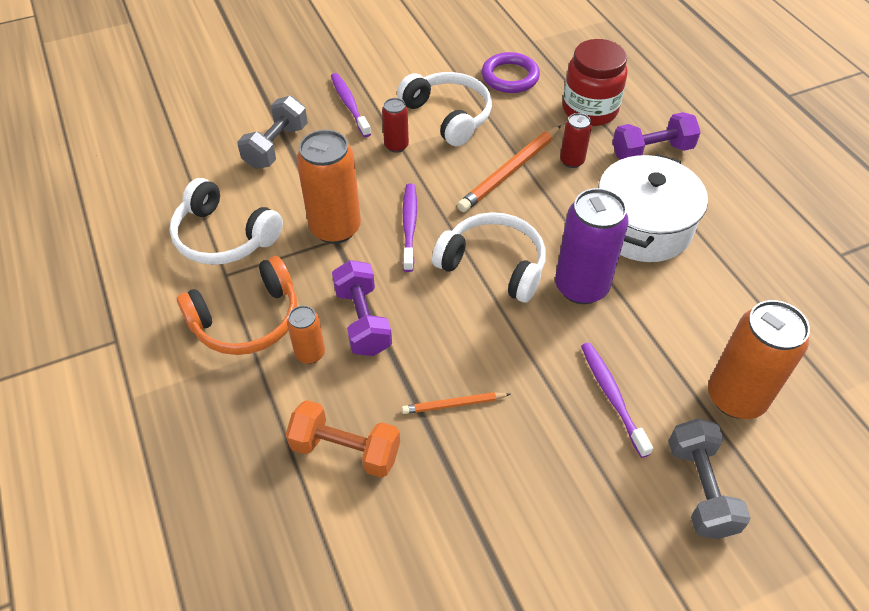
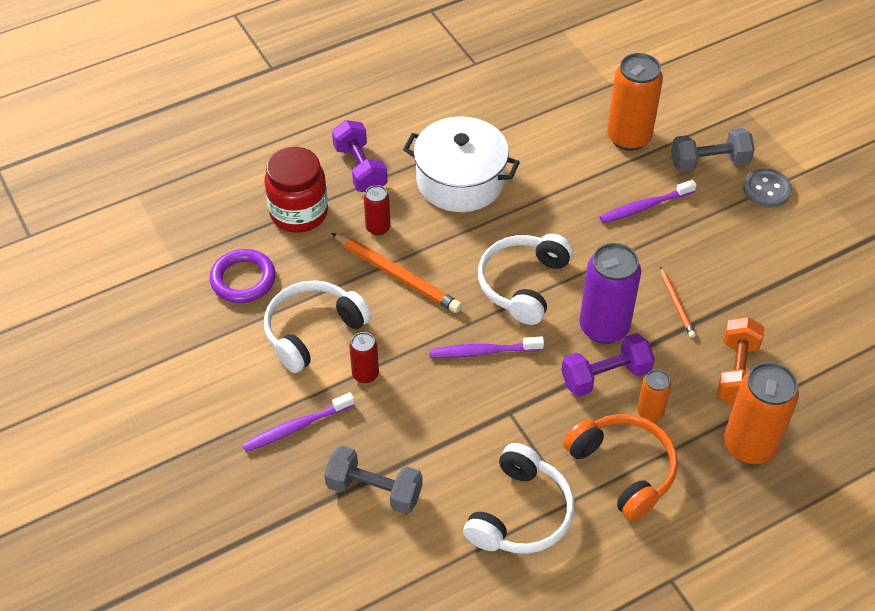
camera: 95 degrees left, 0 degrees up
orange can [297,130,361,244] -> orange can moved to [724,362,799,464]
purple can [555,188,629,304] -> purple can moved to [579,243,641,344]
none -> grey button [743,169,792,208]

